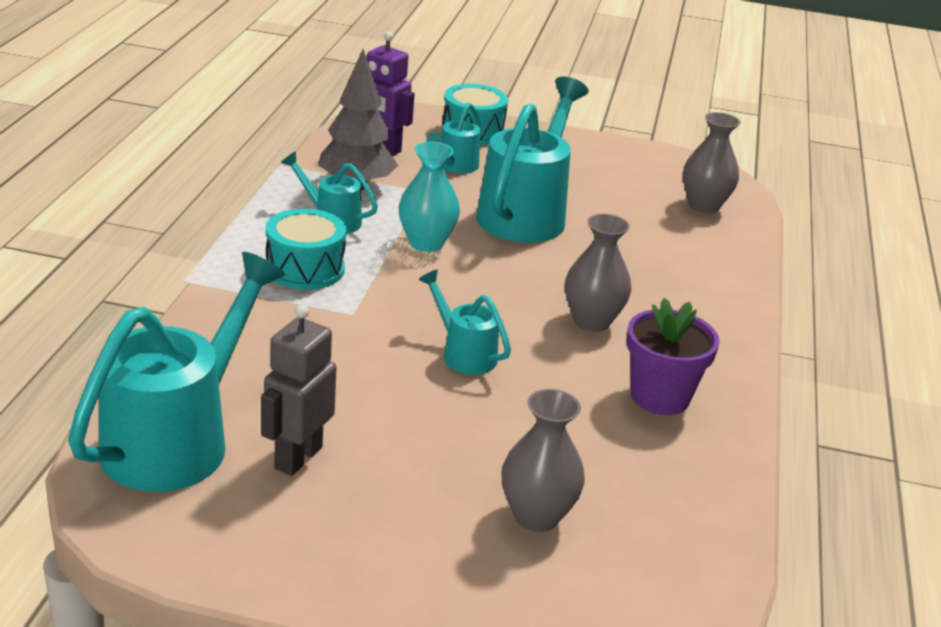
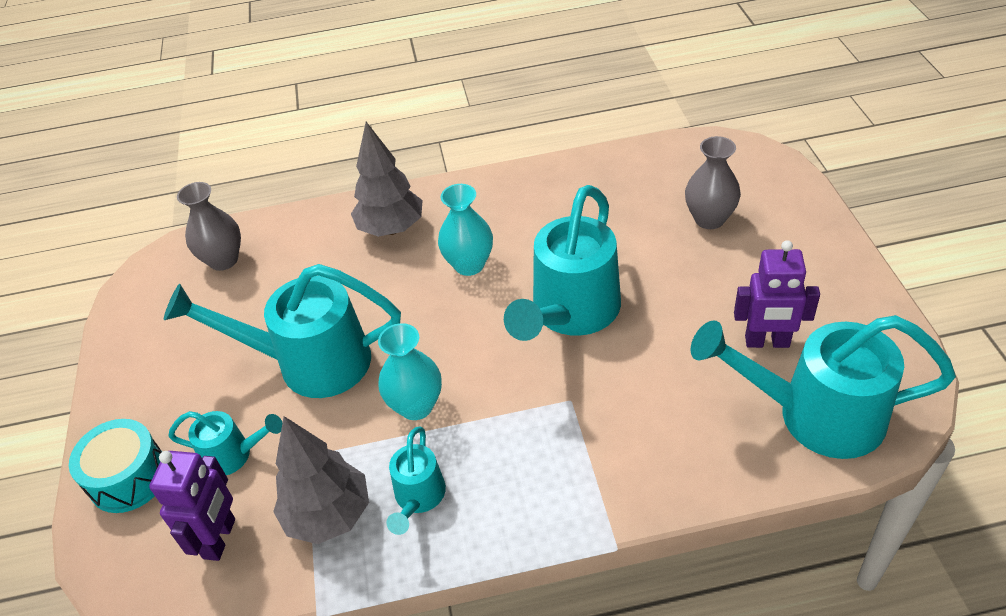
camera: 105 degrees left, 15 degrees up
grey robot [261,304,337,476] -> purple robot [734,240,820,348]
turquoise drum [266,209,346,290] -> none
turquoise watering can [418,270,511,375] -> turquoise watering can [504,185,621,341], size x1.98
grey vase [565,214,631,332] -> turquoise vase [438,184,493,276]
purple flower pot [626,298,720,415] -> none
none -> grey tree [351,122,423,237]

